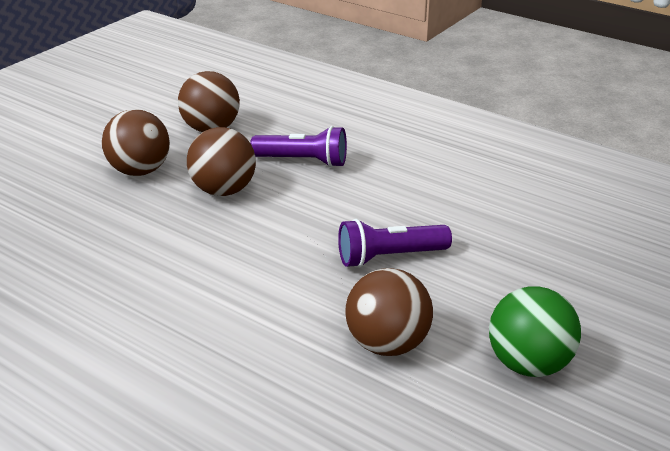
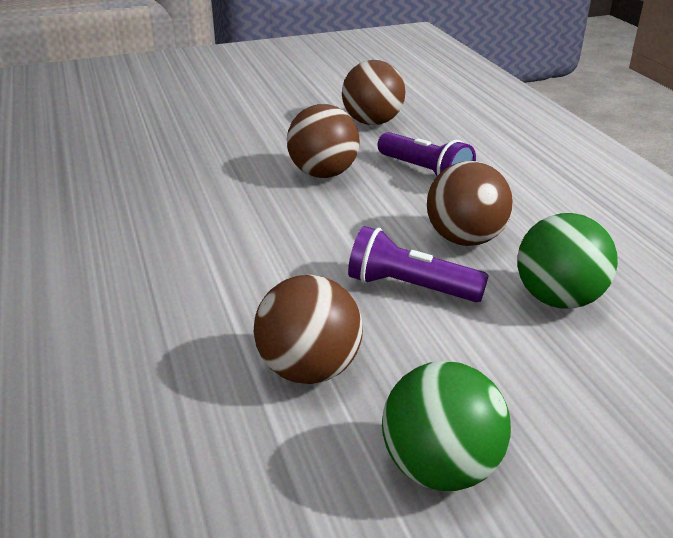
camera: 35 degrees right, 0 degrees up
brown ball [102,109,170,176] -> brown ball moved to [427,161,513,246]
none -> green ball [517,213,618,309]

